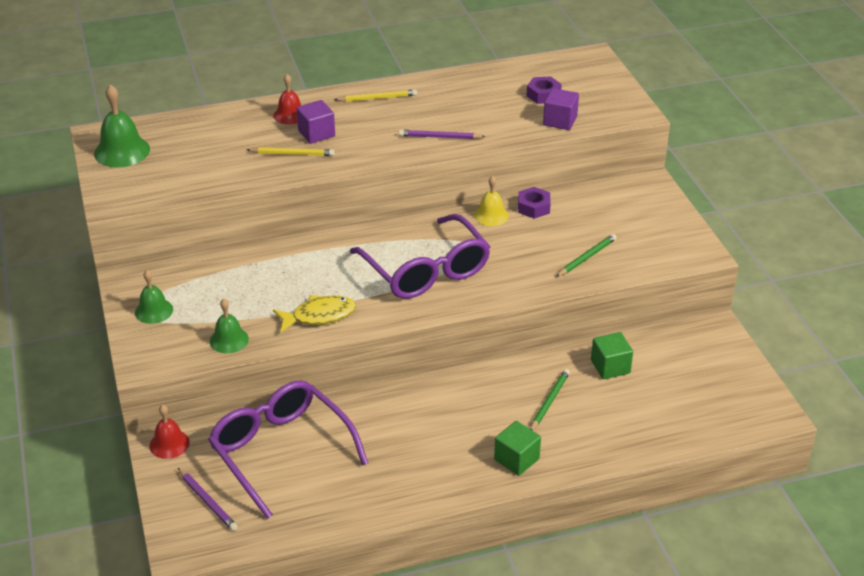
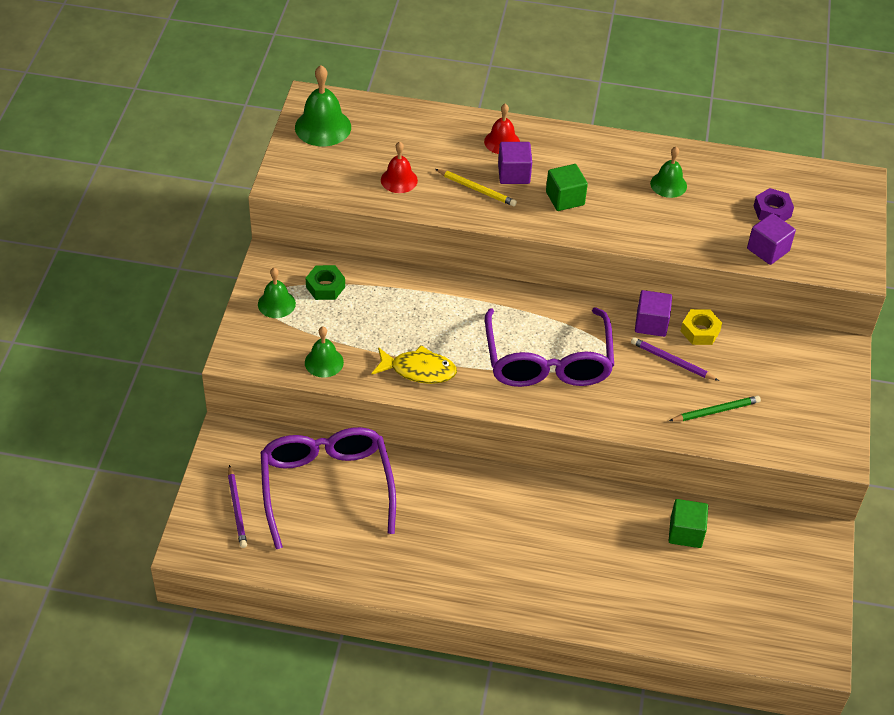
camera: 25 degrees right, 10 degrees up
red bell [150,404,190,459] -> red bell moved to [381,142,418,193]
yellow pencil [334,89,417,102] -> none
purple pencil [399,130,486,139] -> purple pencil moved to [631,337,719,381]
yellow bell [474,176,509,226] -> purple cube [635,290,672,337]
green cube [494,421,541,476] -> green cube moved to [546,164,588,211]
purple nut [518,187,551,219] -> yellow nut [681,309,722,345]
green pencil [530,369,570,431] -> none
none -> green nut [306,265,345,300]
none -> green bell [650,147,687,198]

